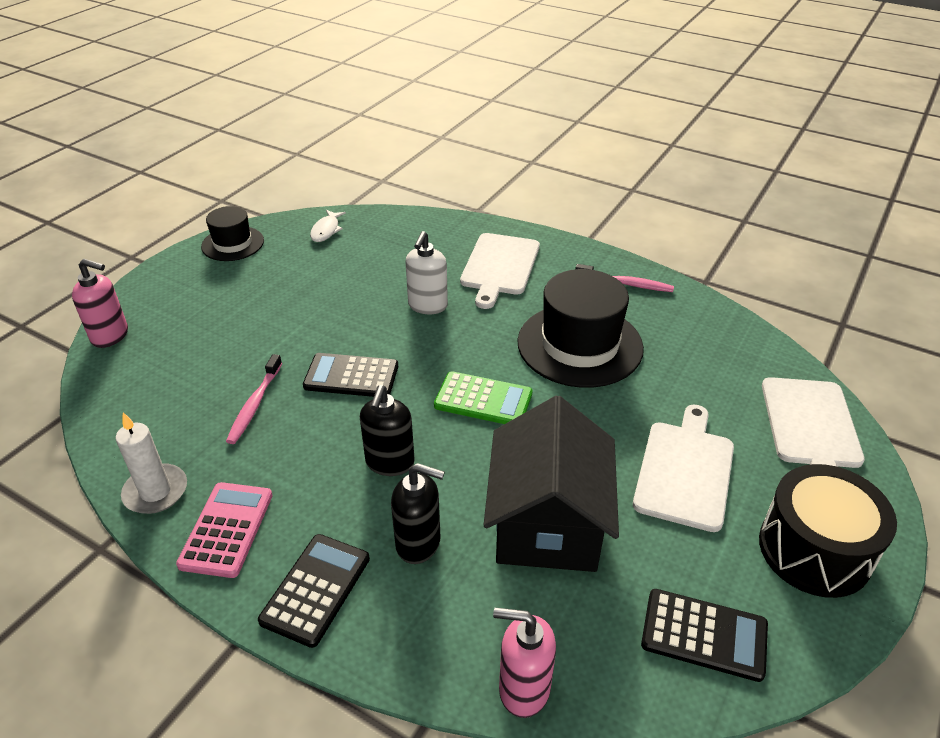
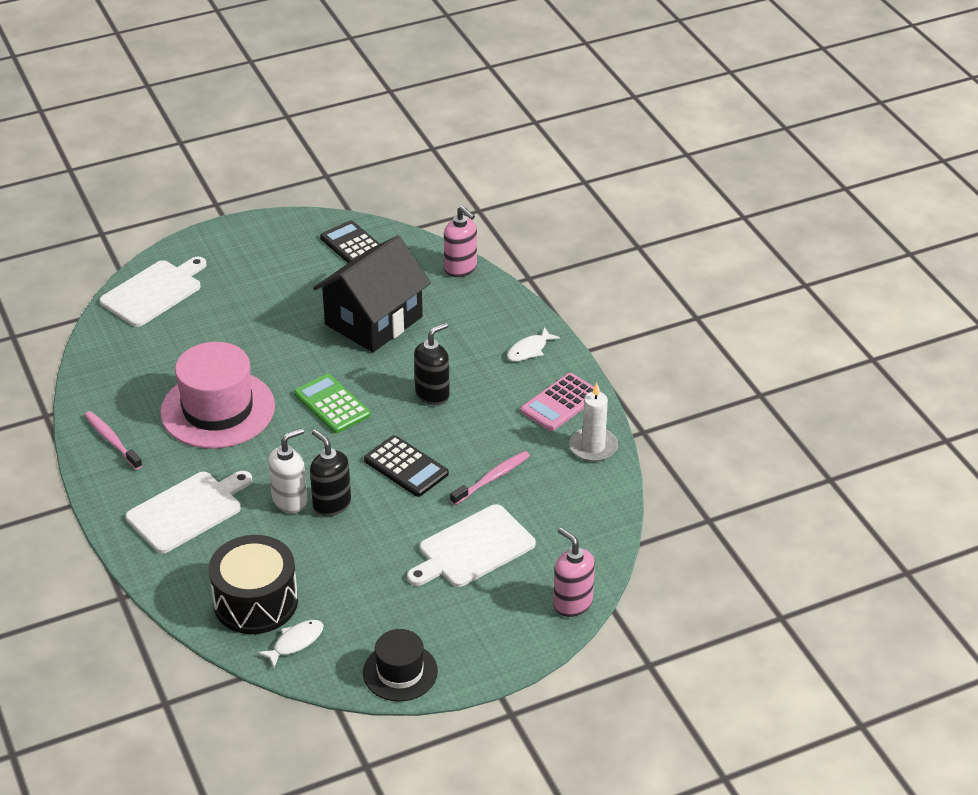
camera: 145 degrees left, 0 degrees up
black calculator [258,534,370,648] -> white fish [507,327,560,362]
black soap dispenser [391,463,445,564] -> black soap dispenser moved to [310,429,351,516]
black hat [517,269,644,388] -> pink hat [160,342,275,449]
white cutting board [633,405,734,532] -> white cutting board moved to [407,504,536,587]
black drum [759,464,897,598] -> black drum moved to [209,535,298,634]

